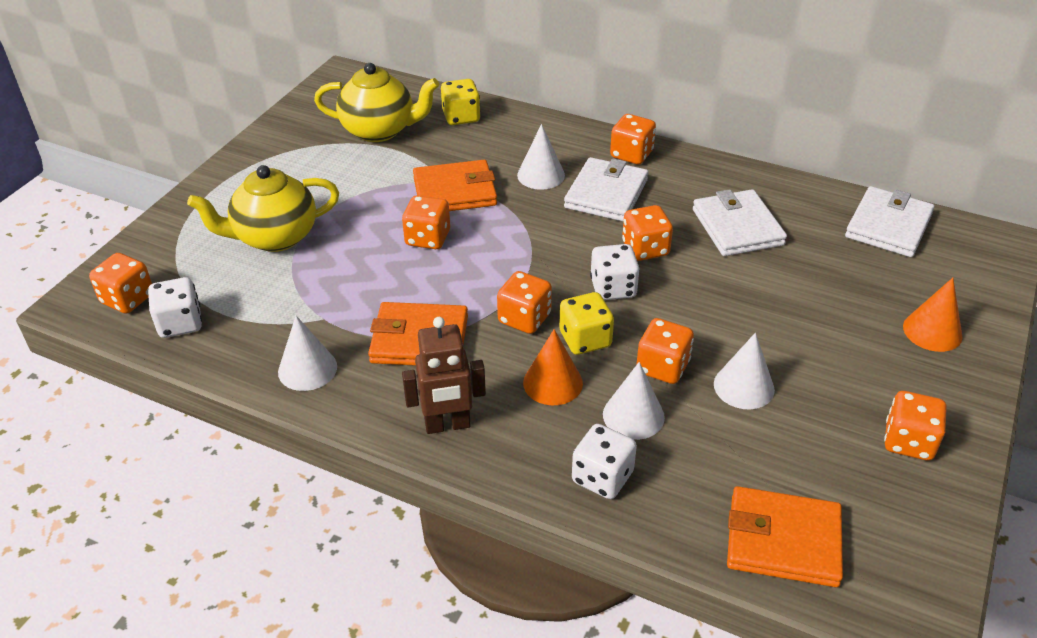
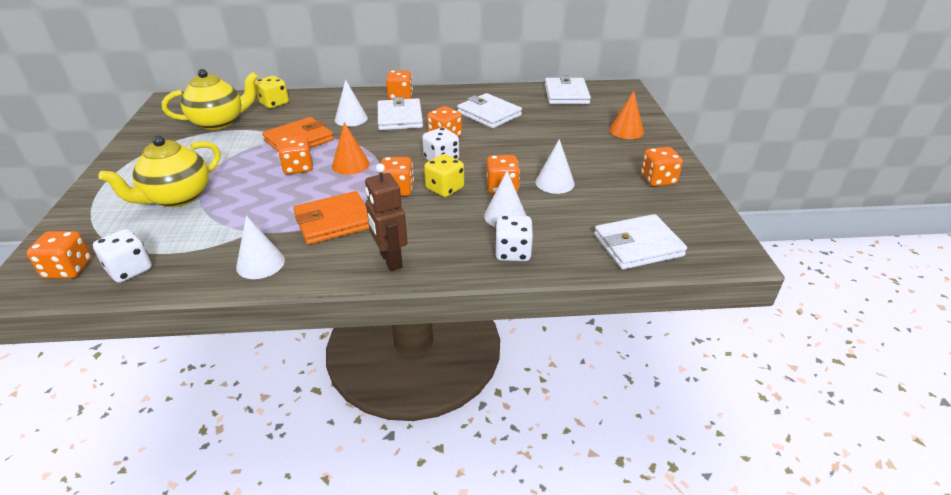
camera: 30 degrees left, 5 degrees down
brown robot [402,317,486,434] -> brown robot turned 105 degrees clockwise [365,164,408,271]
orange cone [523,329,583,405] -> orange cone moved to [332,122,370,175]
orange wallet [727,486,843,587] -> white wallet [594,214,687,269]

